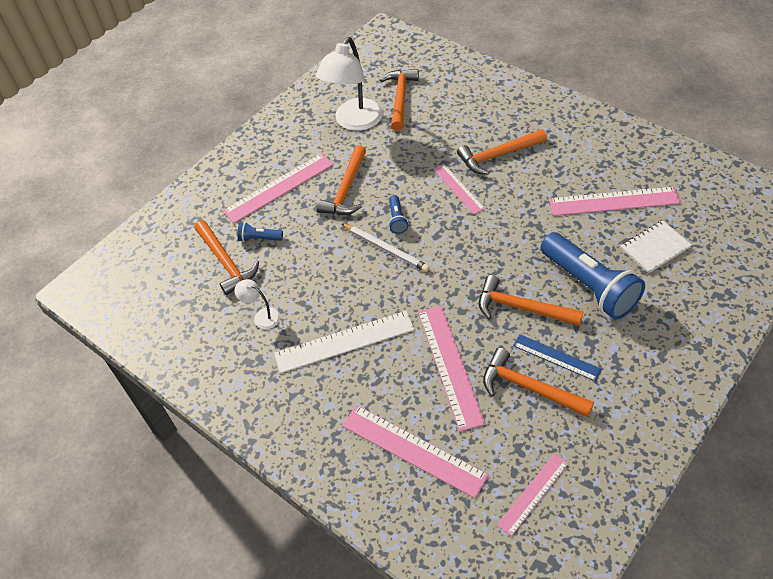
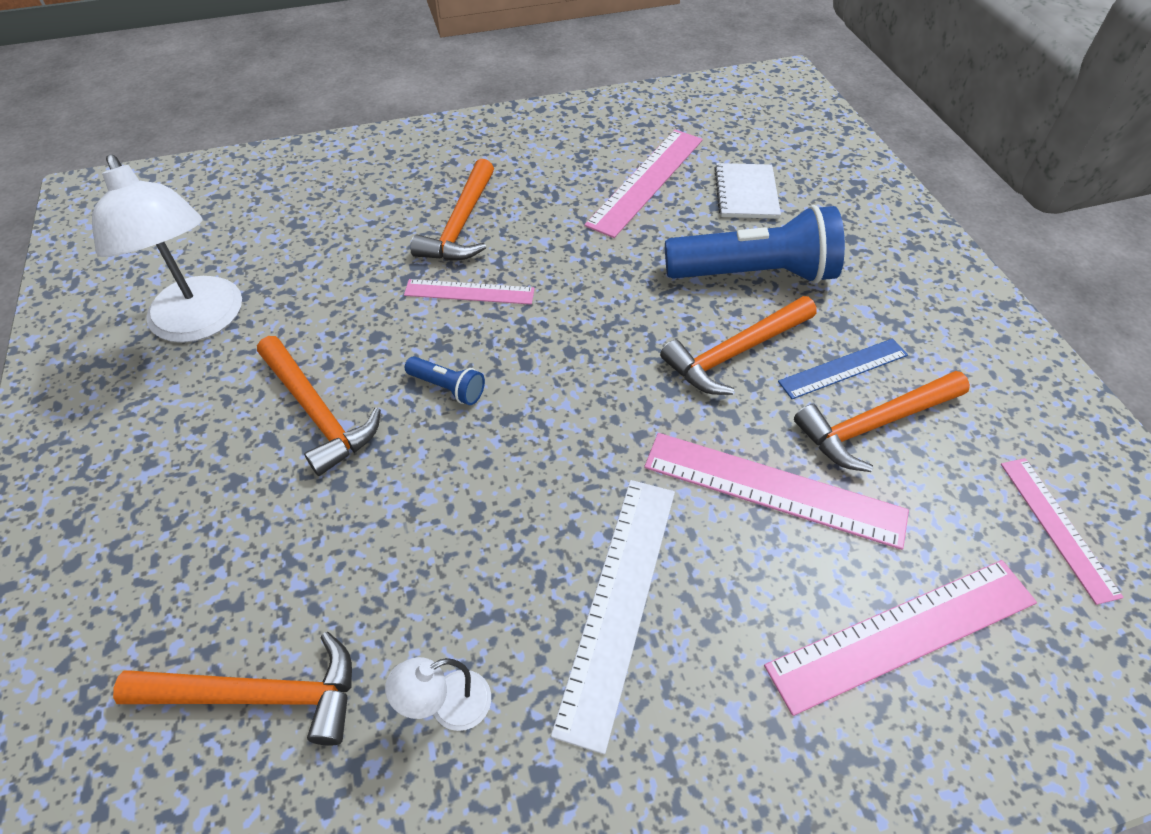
camera: 60 degrees left, 0 degrees up
pink ruler [223,153,334,223] -> none
blue flashlight [237,222,283,242] -> none
white pencil [341,223,429,272] -> none
orange hammer [380,69,419,131] -> none

